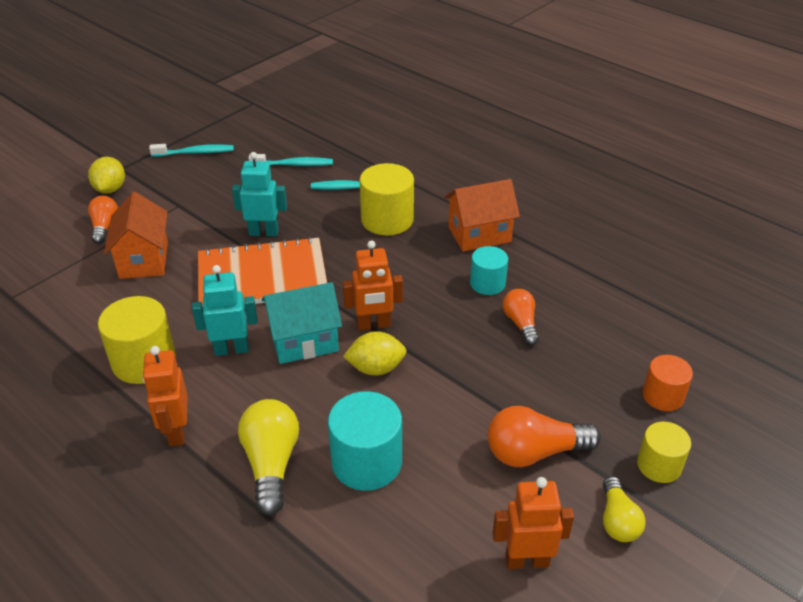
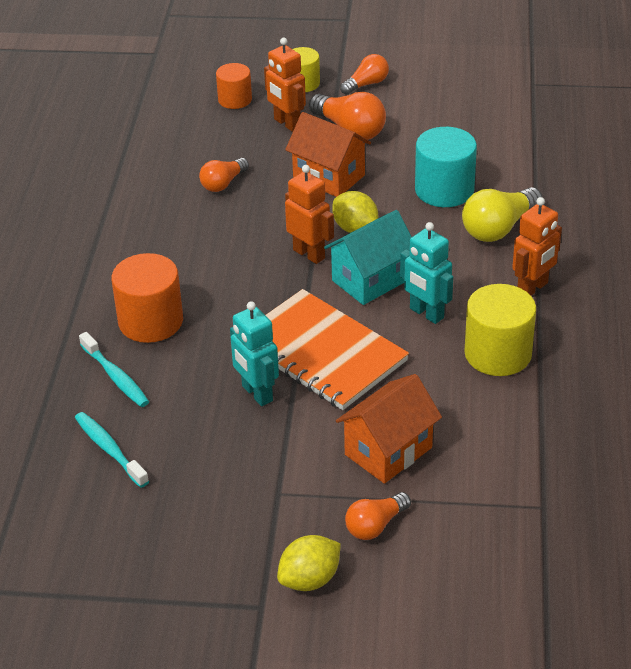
camera: 125 degrees left, 0 degrees up
turquoise toothbrush [149,144,234,157] -> none
turquoise house [262,282,342,364] -> turquoise house turned 75 degrees counterclockwise [324,210,412,305]
yellow cylinder [360,163,414,236] -> orange cylinder [111,253,183,343]
orange house [445,179,520,252] -> orange house moved to [285,112,371,197]
turquoise cylinder [470,246,508,295] -> none
orange robot [492,477,574,569] -> orange robot moved to [264,38,306,132]
yellow light bulb [603,476,645,542] -> orange light bulb [340,54,389,95]

